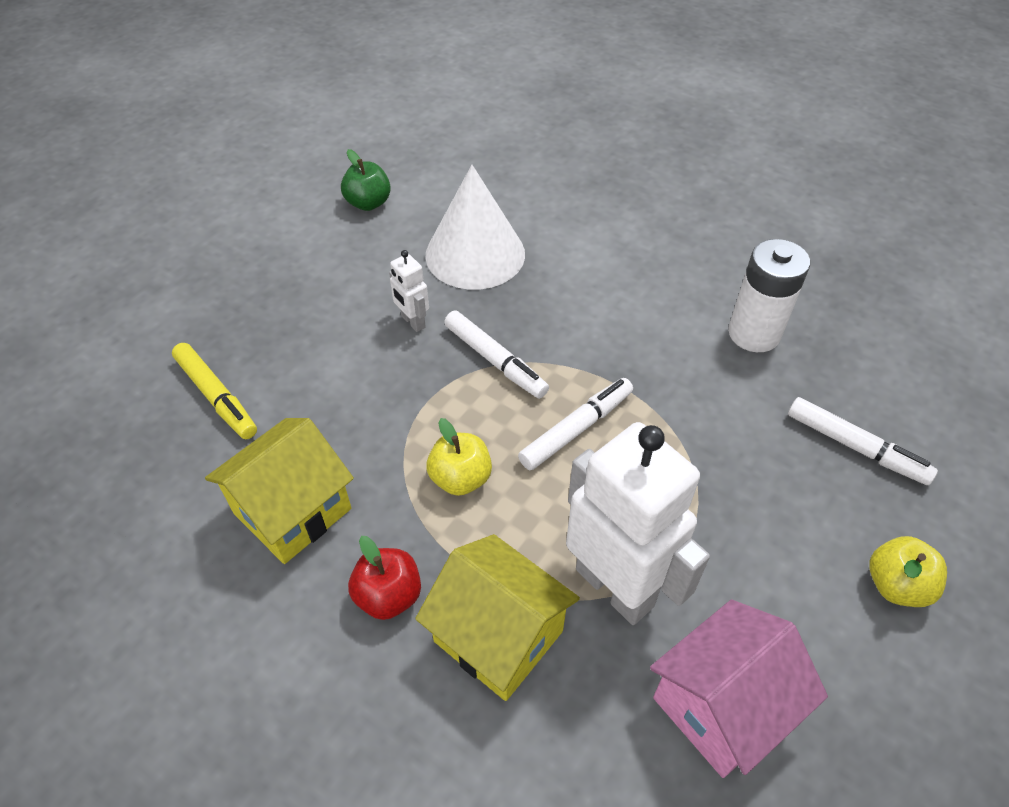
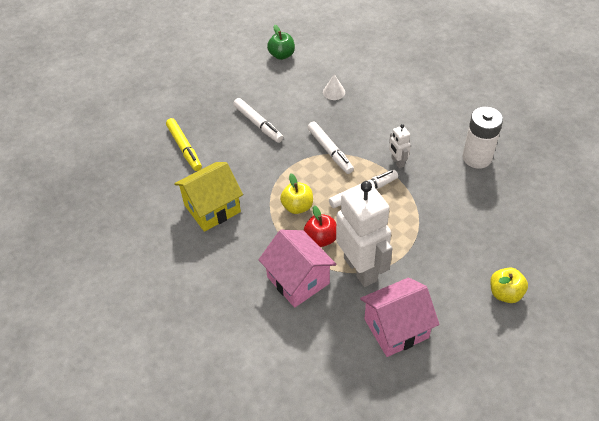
camera: 15 degrees right, 0 degrees up
red apple [348,536,421,620] -> red apple moved to [304,206,336,247]
white robot [389,250,429,332] -> white robot moved to [389,124,411,169]
yellow house [415,534,580,701] -> pink house [259,230,336,308]
white cone [425,165,525,290] -> white cone [323,74,345,100], size x0.40
white marker [788,397,938,485] -> white marker moved to [233,98,283,143]

